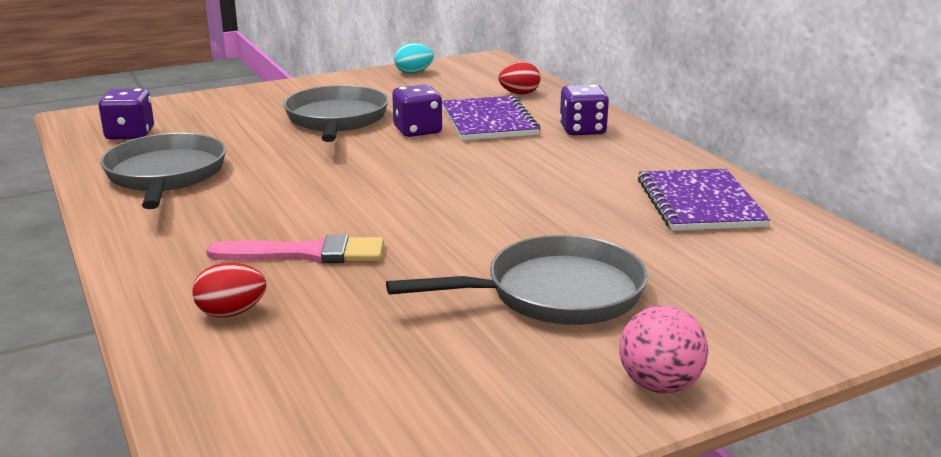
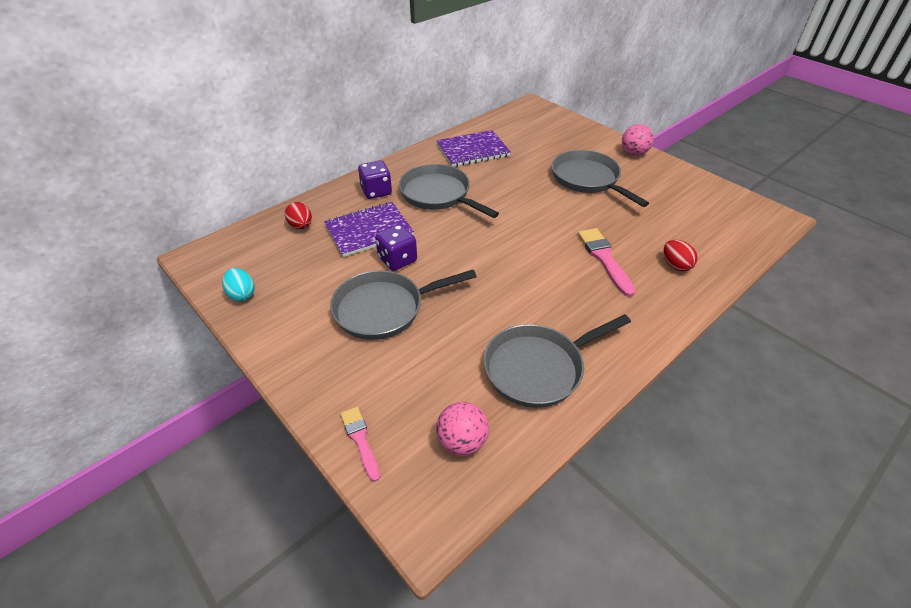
camera: 105 degrees left, 20 degrees up
purple dice [99,88,154,140] -> pink ball [436,402,489,456]
none -> pink brush [340,407,380,482]
none -> grey pan [399,164,499,218]

